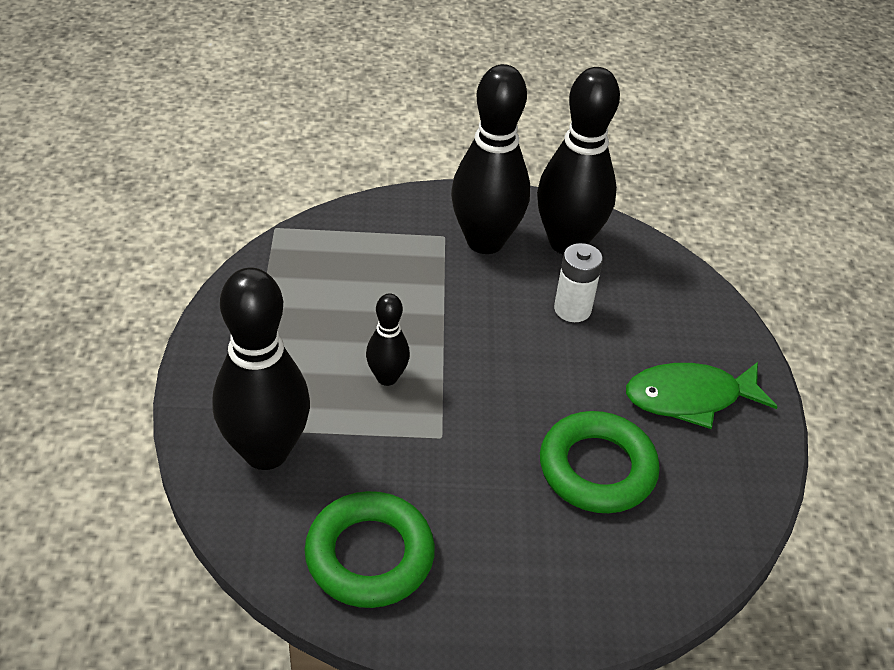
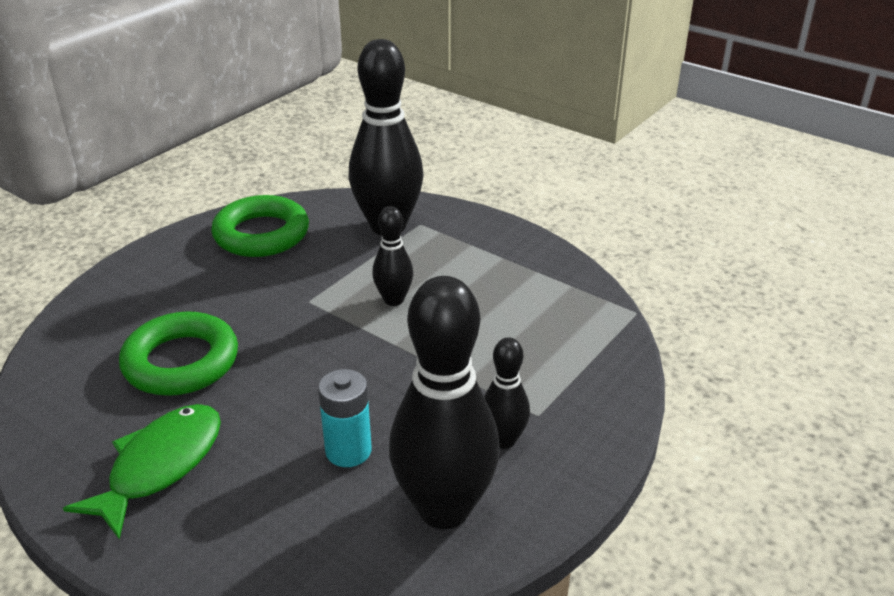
camera: 130 degrees right, 10 degrees down
black bowling pin [451,64,530,254] -> black bowling pin [484,337,530,449], size x0.50
white battery [554,243,603,322] -> turquoise battery [318,369,372,467]

